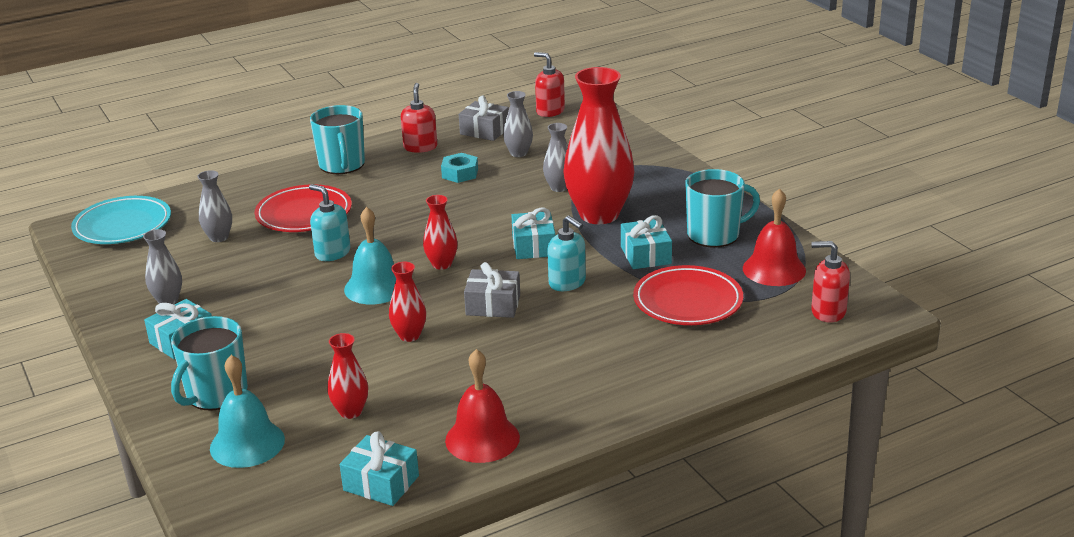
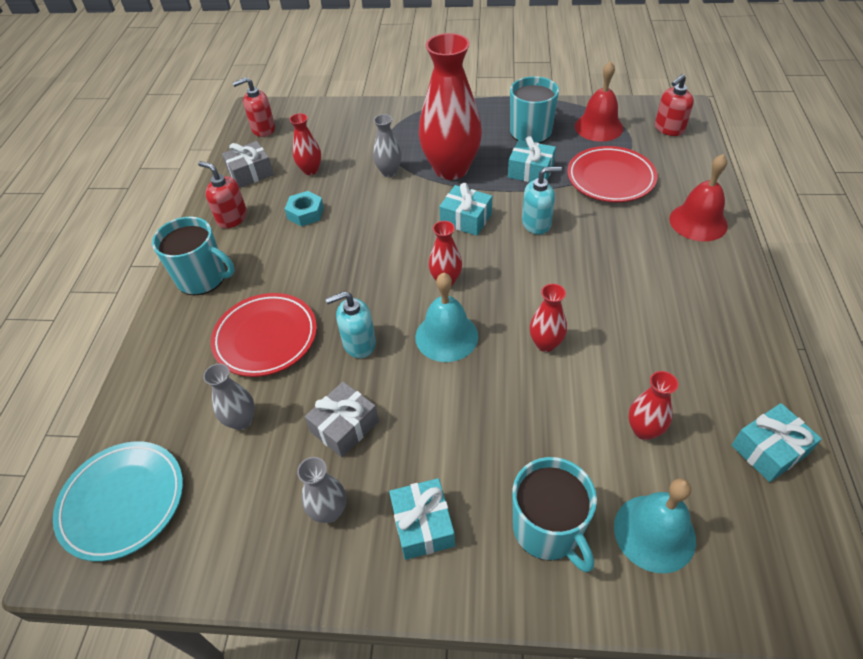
camera: 55 degrees left, 20 degrees up
red bell [445,349,520,463] -> red bell moved to [669,154,728,242]
grey gift [464,262,520,318] -> grey gift moved to [305,382,379,457]
grey vase [503,91,533,157] -> red vase [289,113,321,175]

